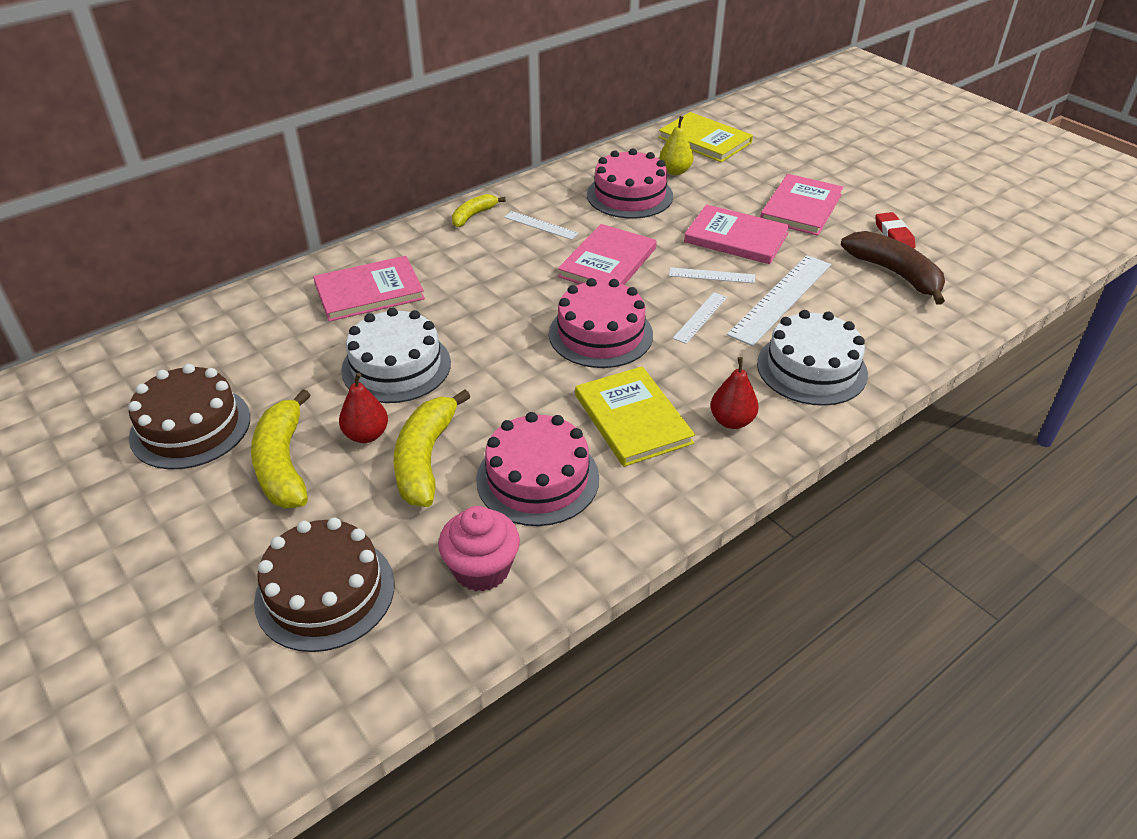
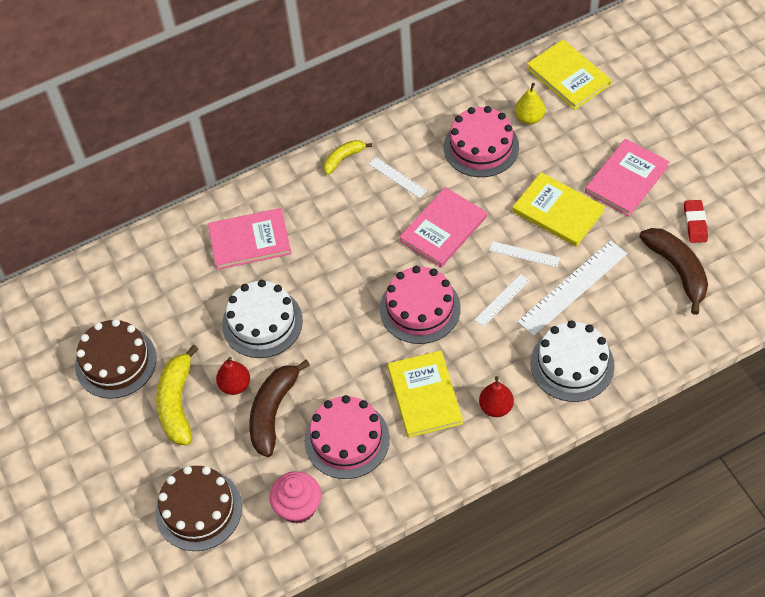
camera: 15 degrees right, 15 degrees up
yellow banana [394,389,470,507] -> brown banana [249,359,310,457]
pink book [684,204,790,264] -> yellow book [512,172,605,247]

